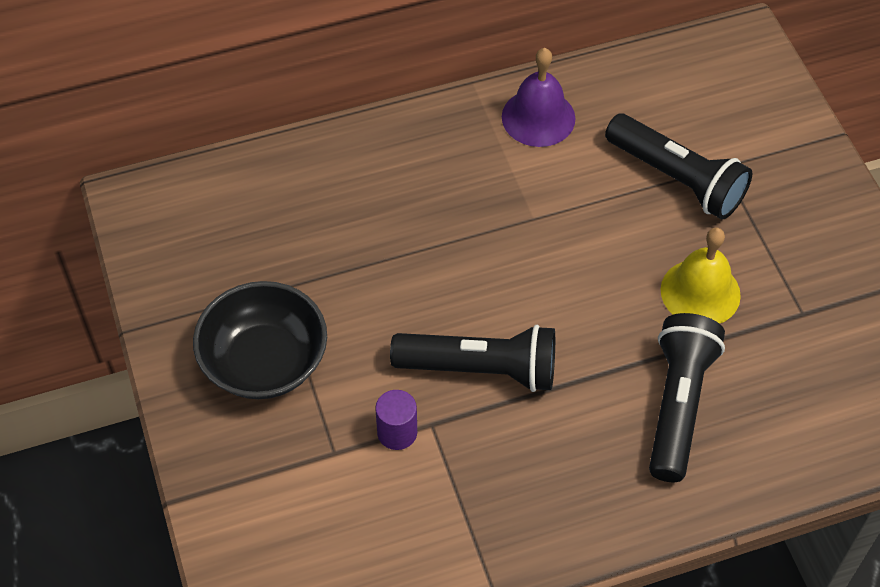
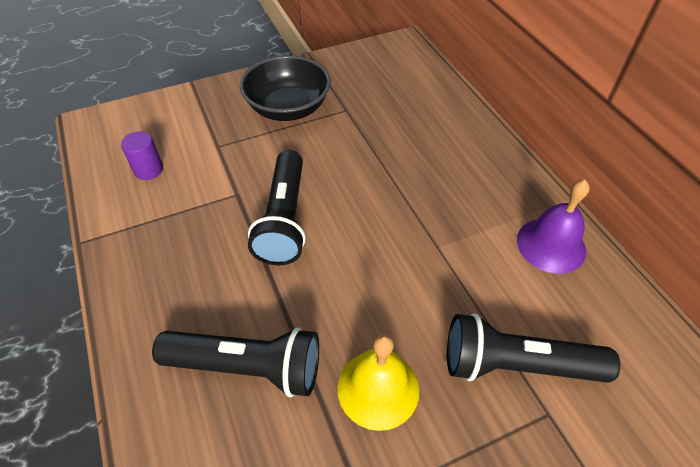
camera: 85 degrees right, 5 degrees down
purple cylinder [375,390,417,450] -> purple cylinder moved to [121,131,163,180]
black flashlight [605,114,752,219] -> black flashlight turned 60 degrees clockwise [447,313,620,383]

